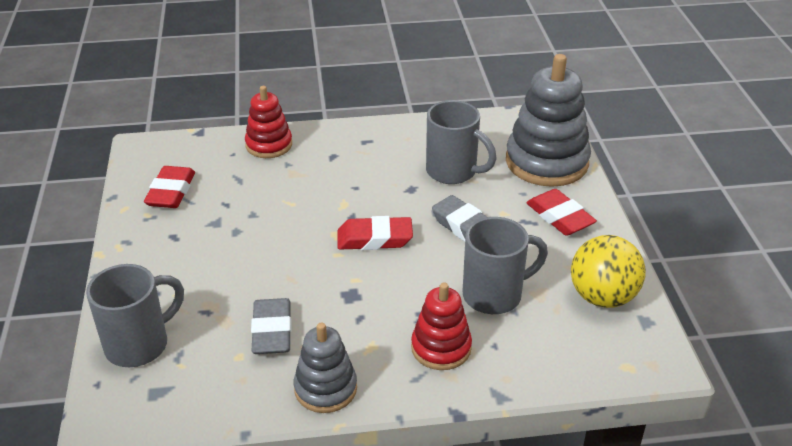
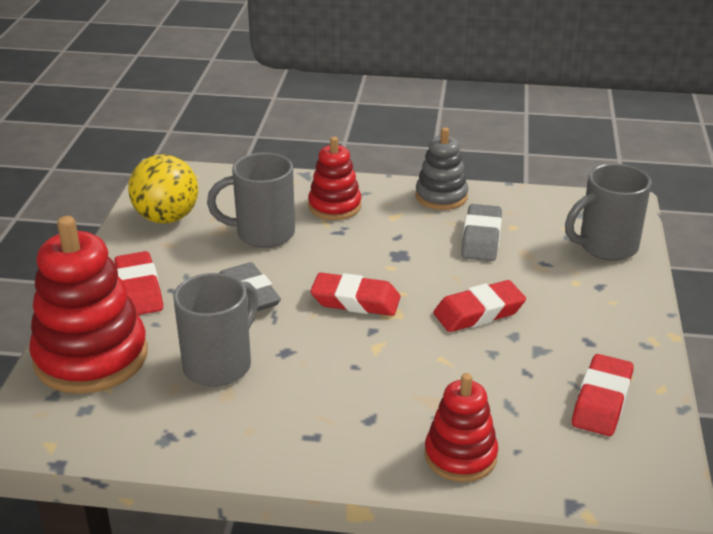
camera: 165 degrees left, 5 degrees down
grey mug [426,100,497,184] -> grey mug turned 75 degrees clockwise [173,273,258,387]
grey stacking toy [506,54,591,187] -> red stacking toy [29,216,148,394]
none -> red eraser [433,280,526,332]

